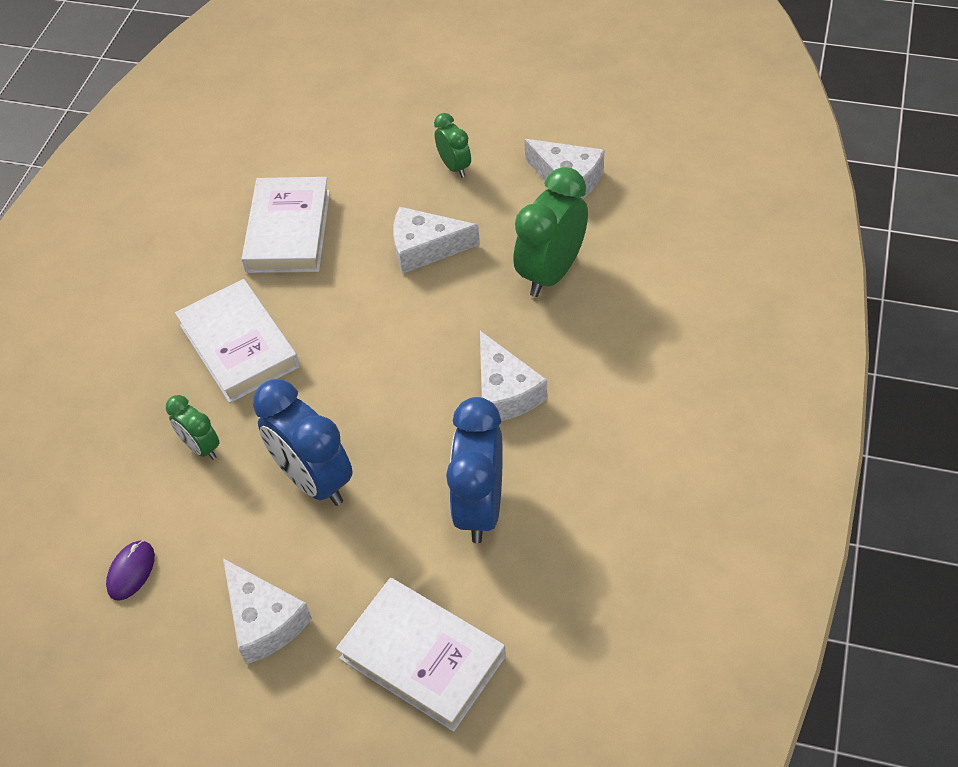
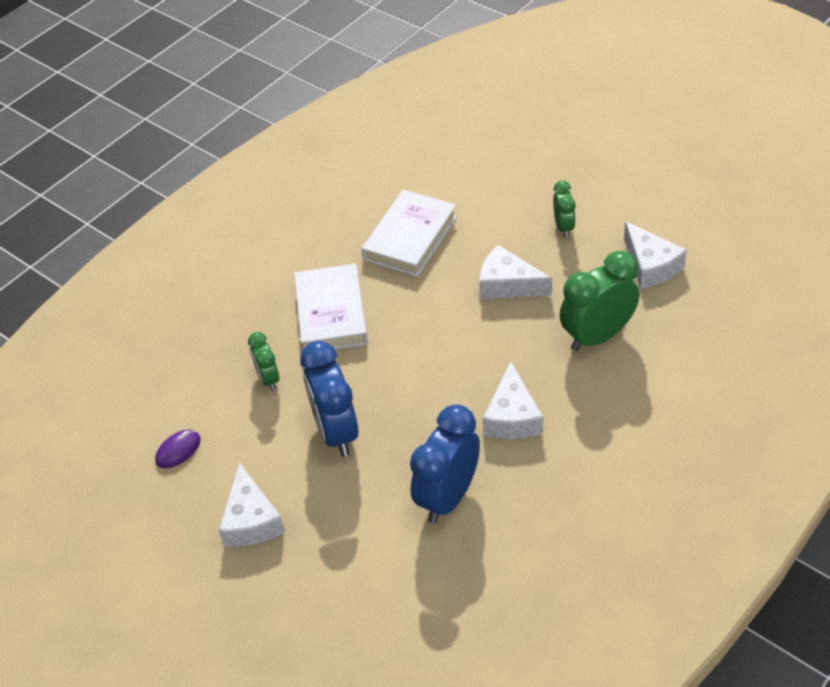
camera: 25 degrees right, 5 degrees down
white book [336,578,506,732] -> none

